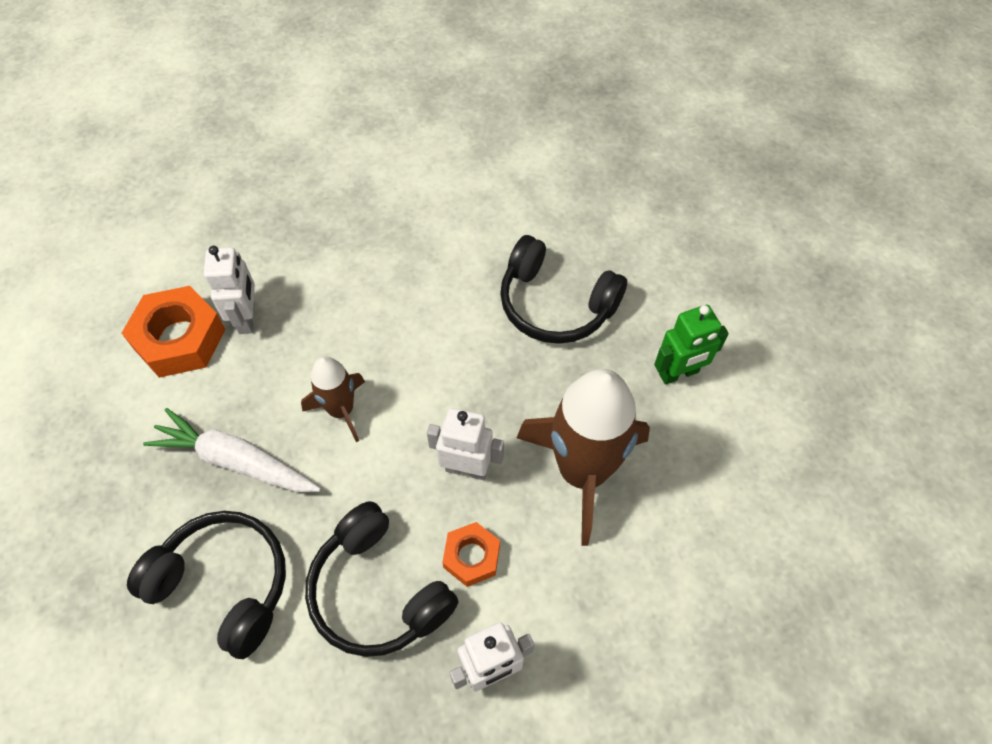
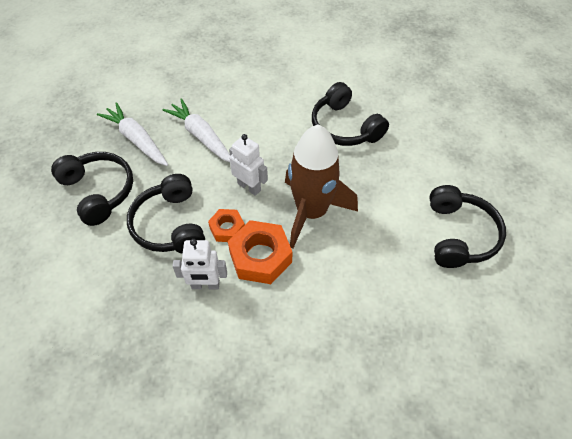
camera: 25 degrees right, 5 degrees down
orange nut [122,286,226,378] -> orange nut moved to [228,220,292,284]
white robot [204,246,255,334] -> none
brown rocket [301,356,365,442] -> white carrot [162,98,230,162]
green robot [654,305,729,385] -> none
none -> black headphones [429,185,506,268]

